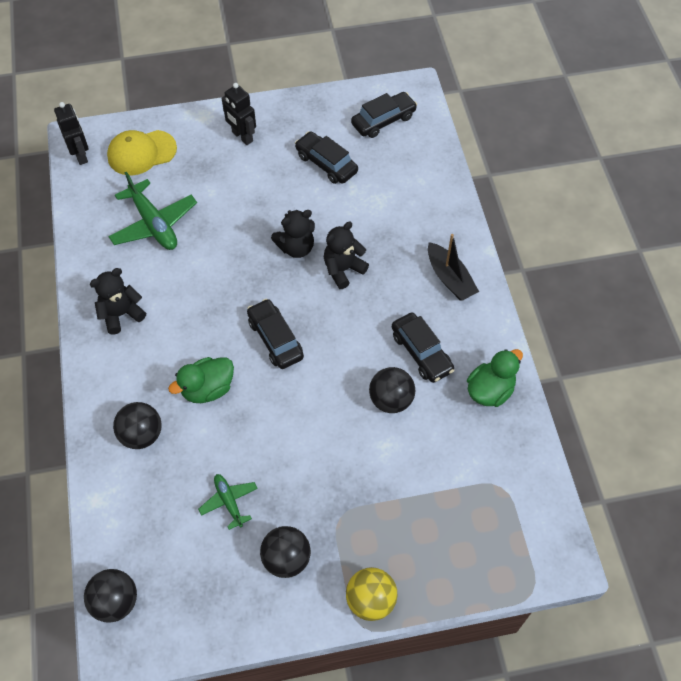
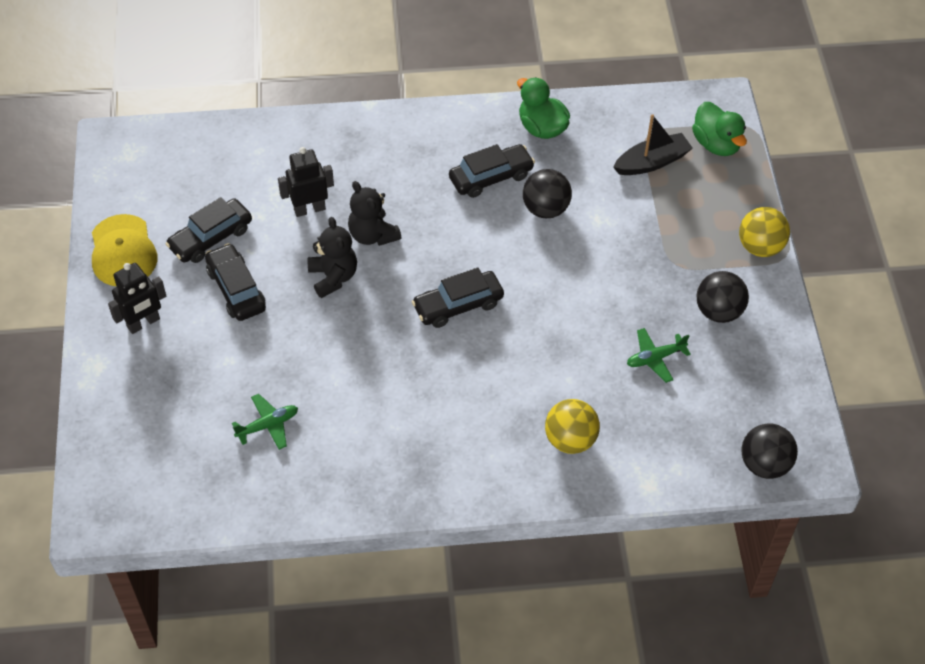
camera: 85 degrees left, 5 degrees down
black robot [54,102,88,165] -> black robot moved to [278,147,334,217]
black teddy bear [90,268,146,335] -> none
yellow cap [107,130,177,175] -> yellow cap moved to [92,214,158,286]
green plane [108,172,197,250] -> green plane [232,394,298,450], size x0.56
black ball [113,402,162,449] -> yellow ball [545,399,600,454]
green duck [168,357,234,403] -> green duck moved to [692,102,747,156]
black car [351,92,417,138] -> black car moved to [205,243,266,321]
black boat [428,234,479,301] -> black boat moved to [613,114,693,175]

